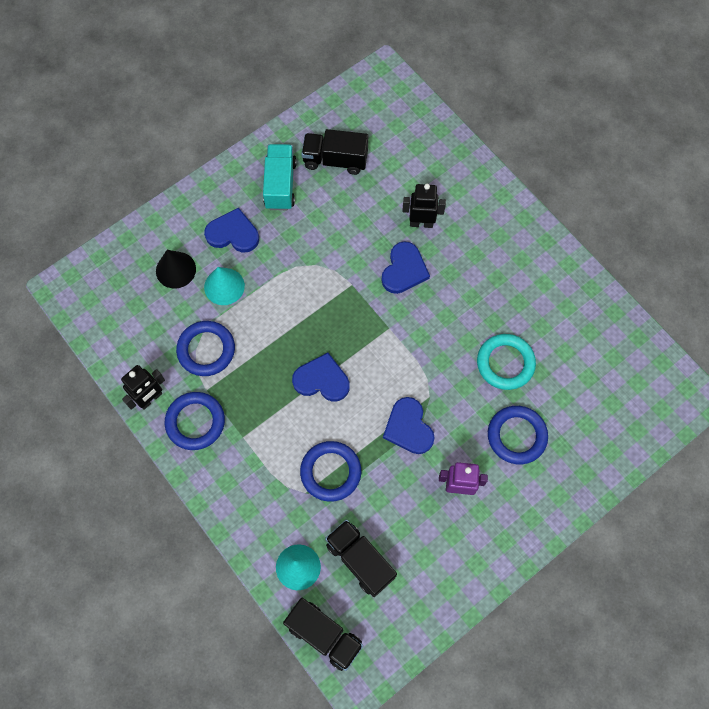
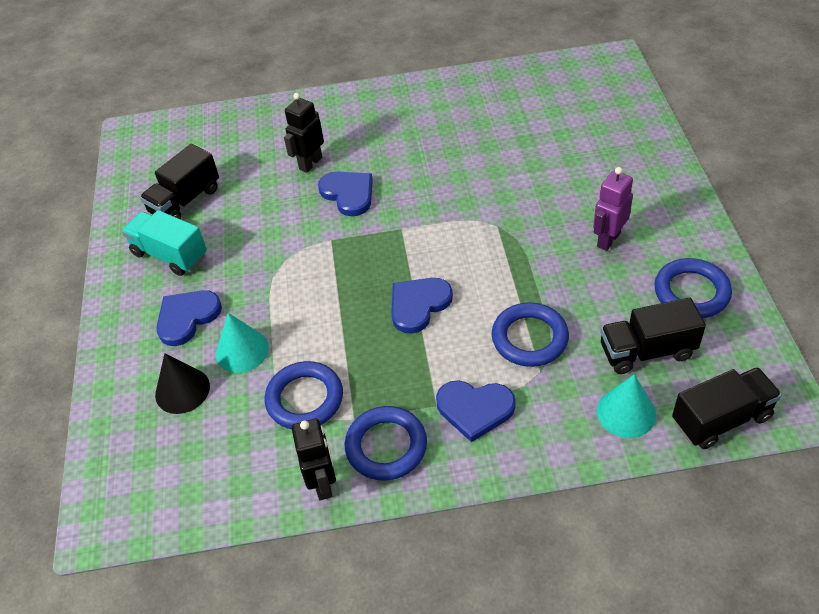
camera: 55 degrees left, 20 degrees down
blue heart [383,397,435,454] -> blue heart moved to [436,380,516,442]
turquoise ring [477,334,536,390] -> none
blue ring [488,406,548,464] -> blue ring moved to [654,258,732,318]

